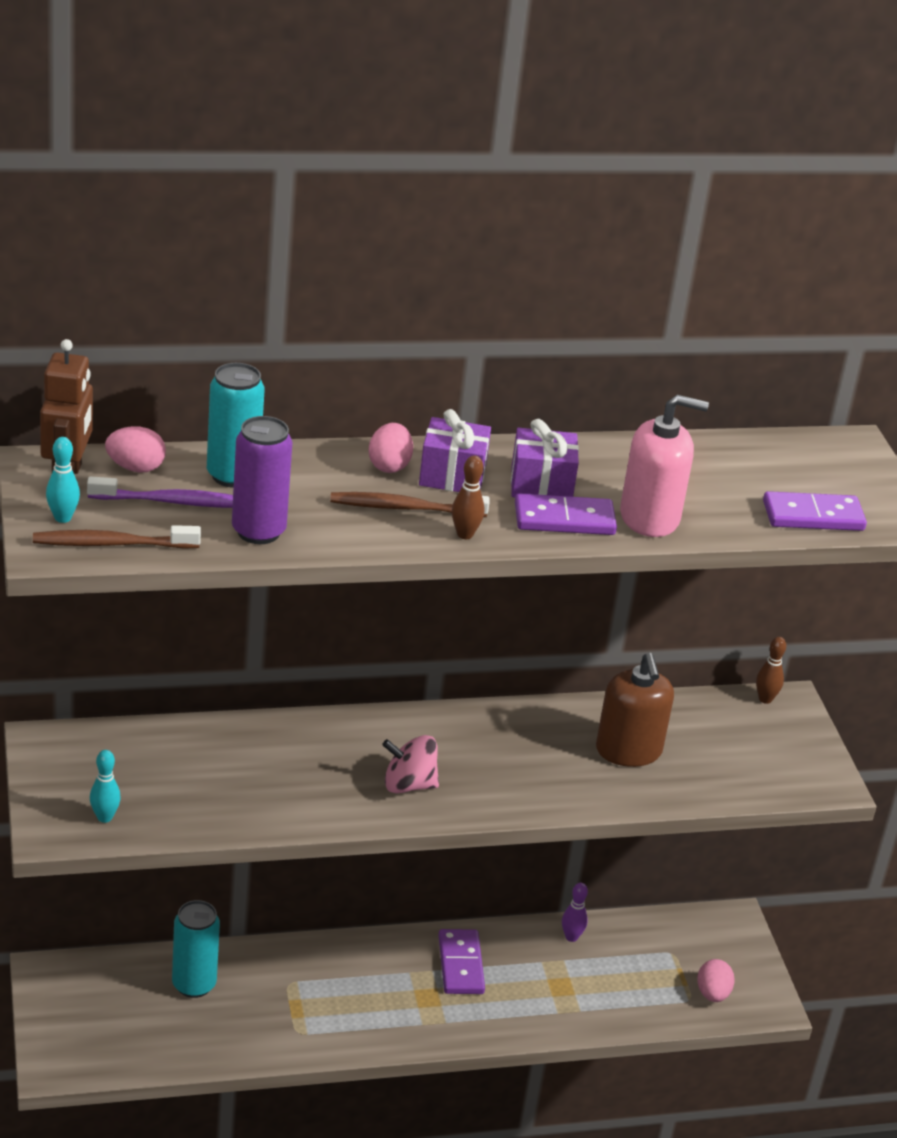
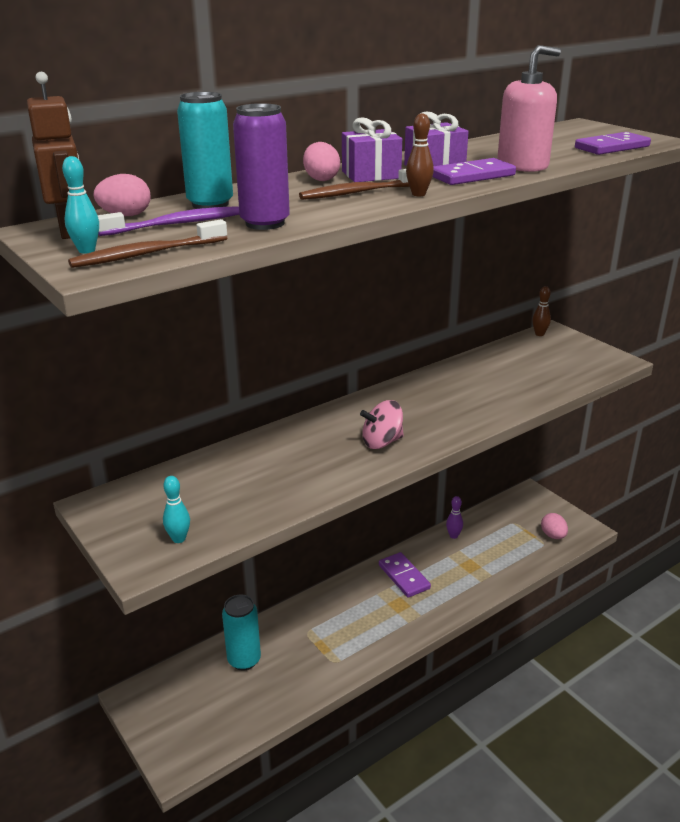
camera: 20 degrees left, 5 degrees down
brown soap dispenser [596,653,674,767] -> none

